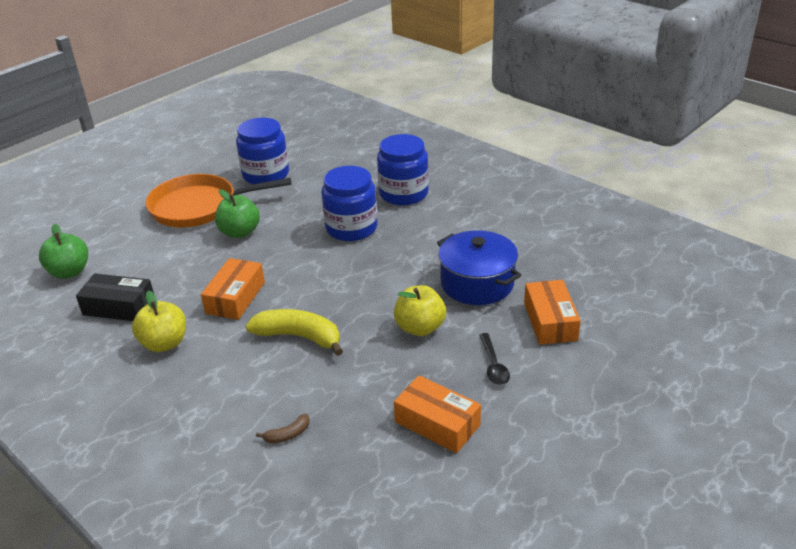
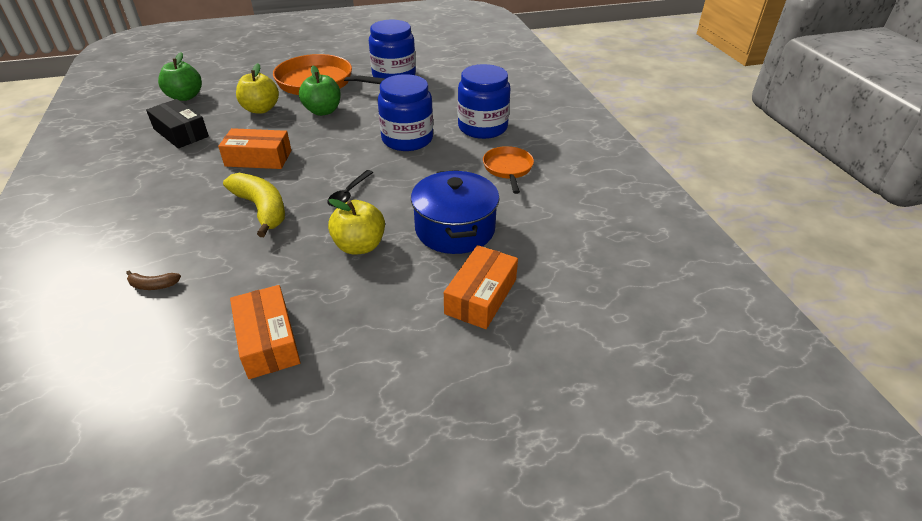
camera: 30 degrees right, 5 degrees up
yellow apple [132,291,186,352] -> yellow apple moved to [236,63,279,114]
orange box [201,258,265,320] -> orange box turned 45 degrees clockwise [218,128,291,169]
black spoon [479,333,510,385] -> black spoon moved to [327,170,374,207]
none -> orange pan [483,146,534,194]

